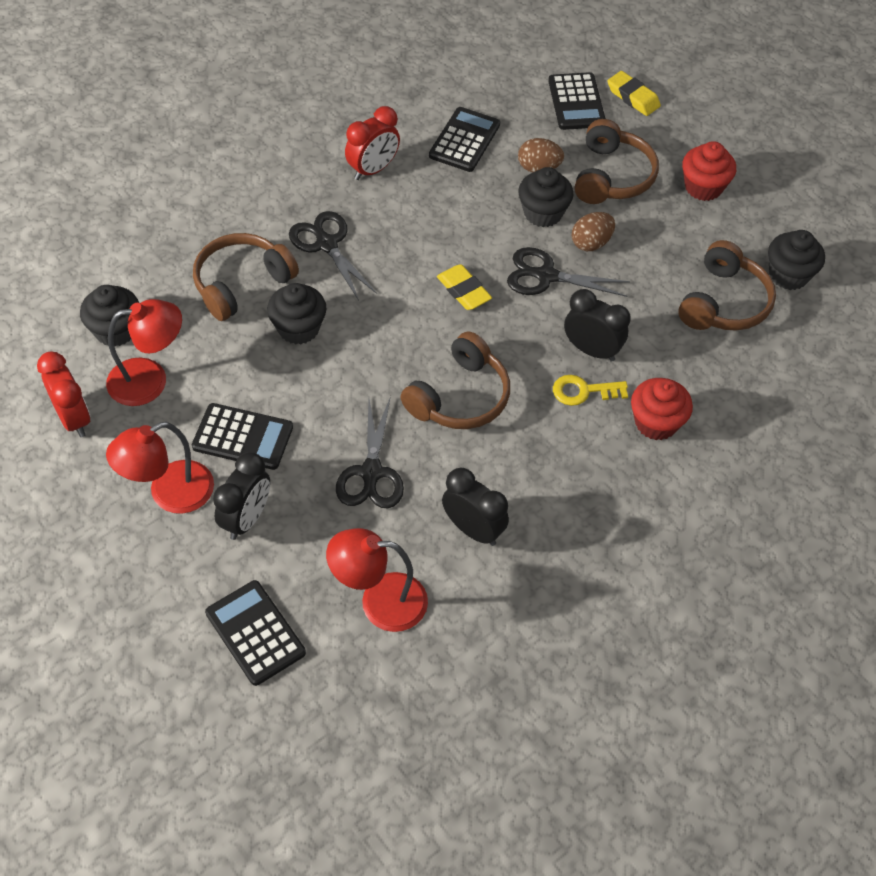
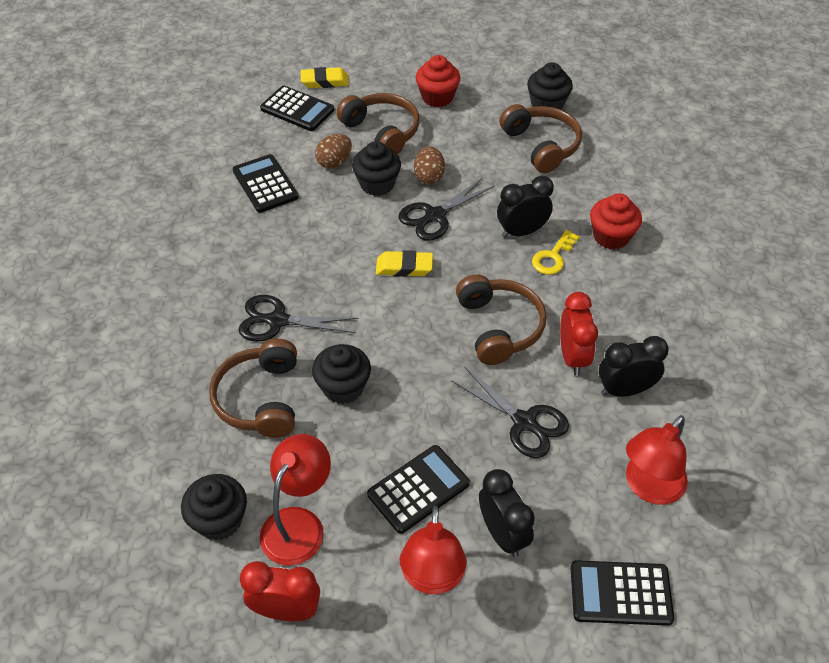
camera: 50 degrees left, 5 degrees down
red clock [345,106,400,180] -> red clock moved to [560,292,598,376]

